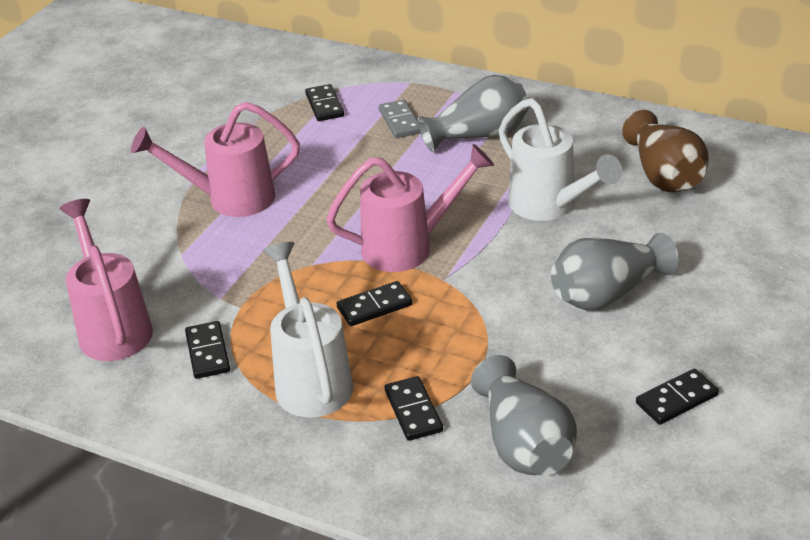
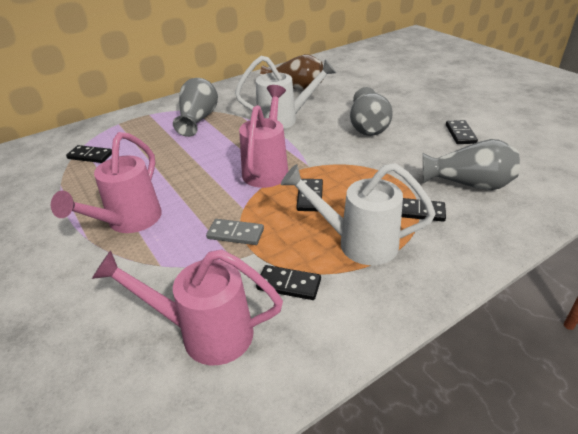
camera: 60 degrees left, 0 degrees up
grey domino [379,100,421,138] -> grey domino moved to [206,219,264,245]

